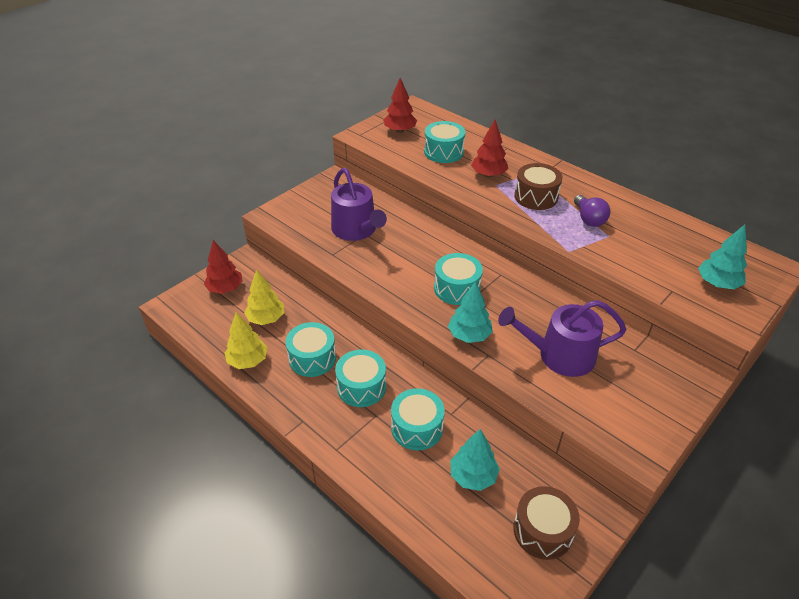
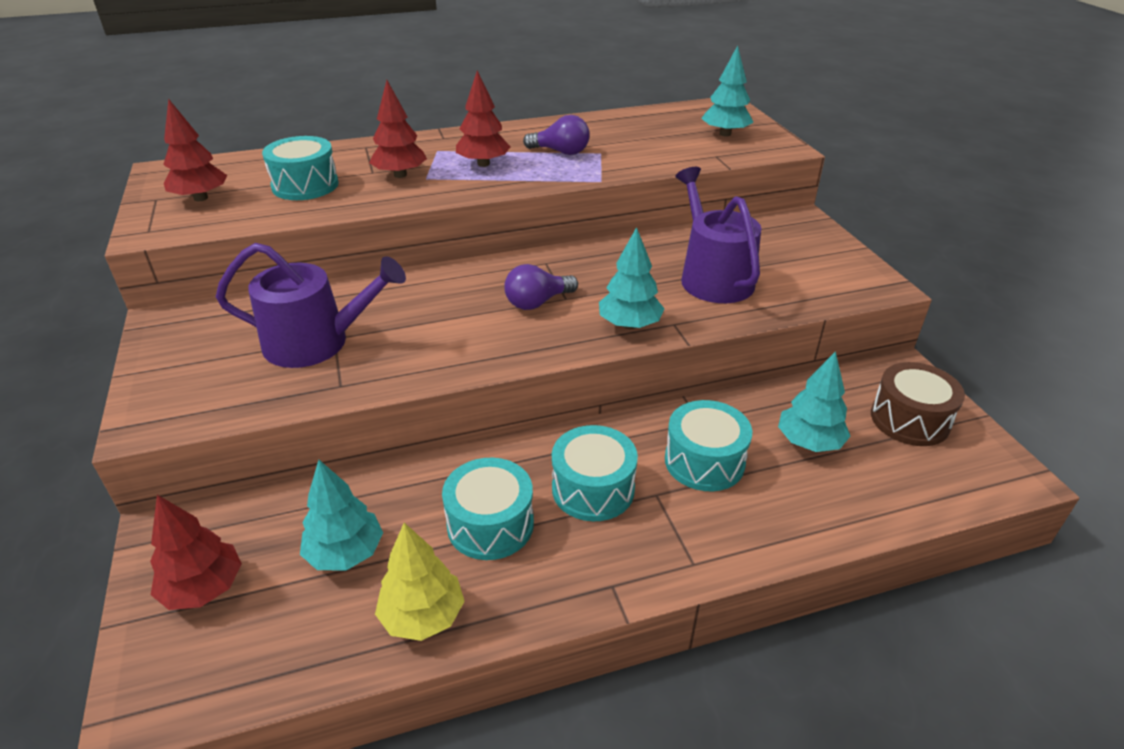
camera: 60 degrees left, 5 degrees down
yellow tree [244,269,284,325] -> turquoise tree [300,460,383,570]
turquoise drum [434,253,483,305] -> purple light bulb [504,264,578,310]
purple watering can [498,300,626,377] -> purple watering can turned 135 degrees clockwise [676,167,761,303]
brown drum [514,163,563,210] -> red tree [456,70,510,167]

